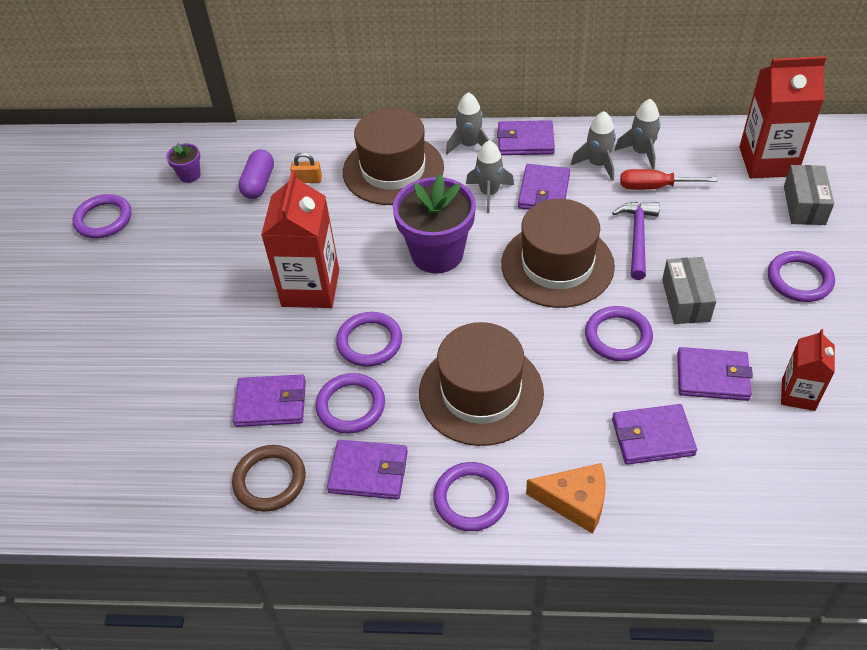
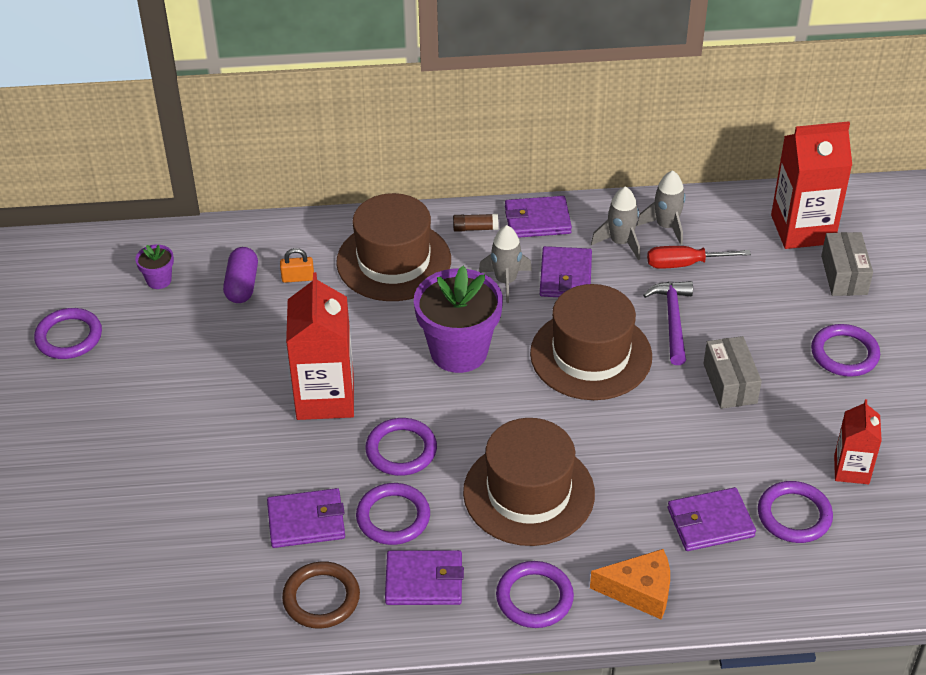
camera: 10 degrees left, 5 degrees down
grey rocket [446,92,489,154] -> brown glue stick [453,214,498,232]
purple ring [585,306,653,361] -> purple ring moved to [758,481,833,543]
purple wallet [677,347,753,401] -> none

